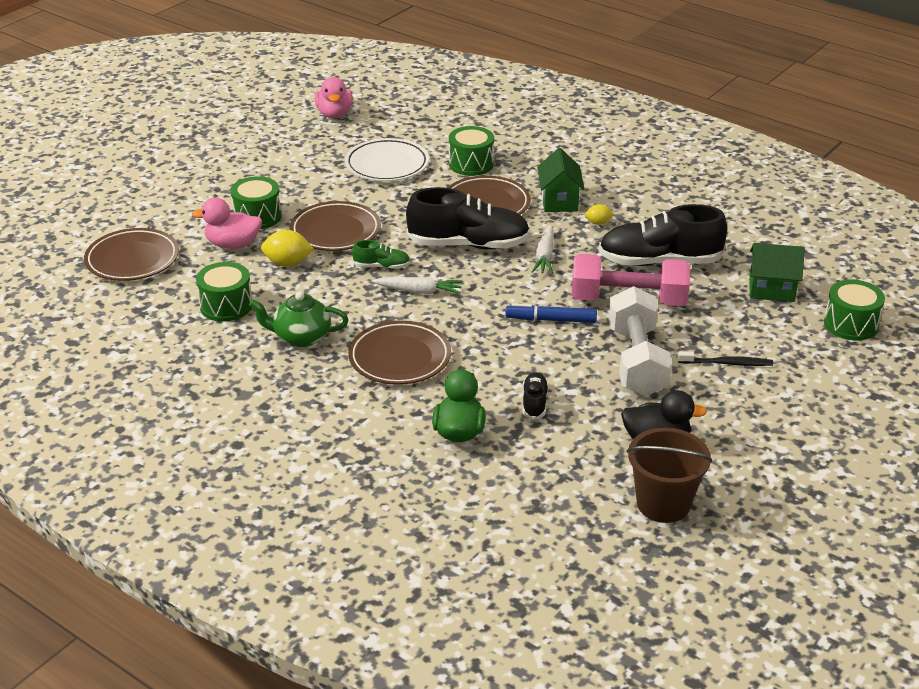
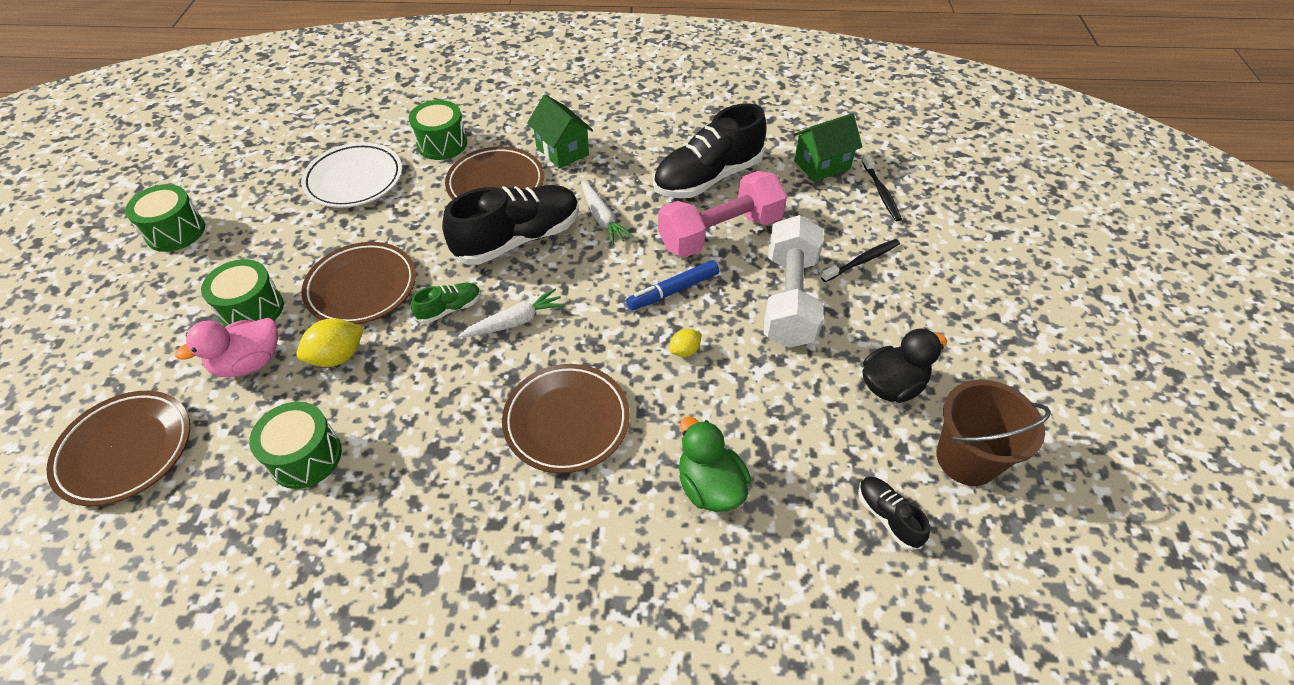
camera: 35 degrees left, 15 degrees up
green teapot [249,291,349,347] -> none
pink duck [314,77,353,118] -> none
black shoe [522,372,549,419] -> black shoe moved to [858,476,930,550]
yellow lemon [585,204,614,225] -> yellow lemon moved to [670,329,701,357]
white dumbbell [608,286,672,396] -> white dumbbell turned 45 degrees clockwise [764,215,823,348]
green drum [824,279,885,341] -> green drum moved to [125,184,205,252]
none -> black toothbrush [862,155,902,221]

